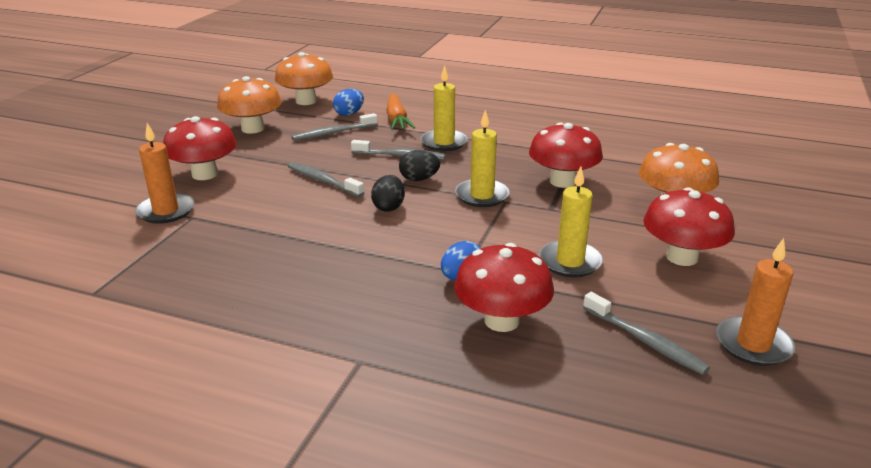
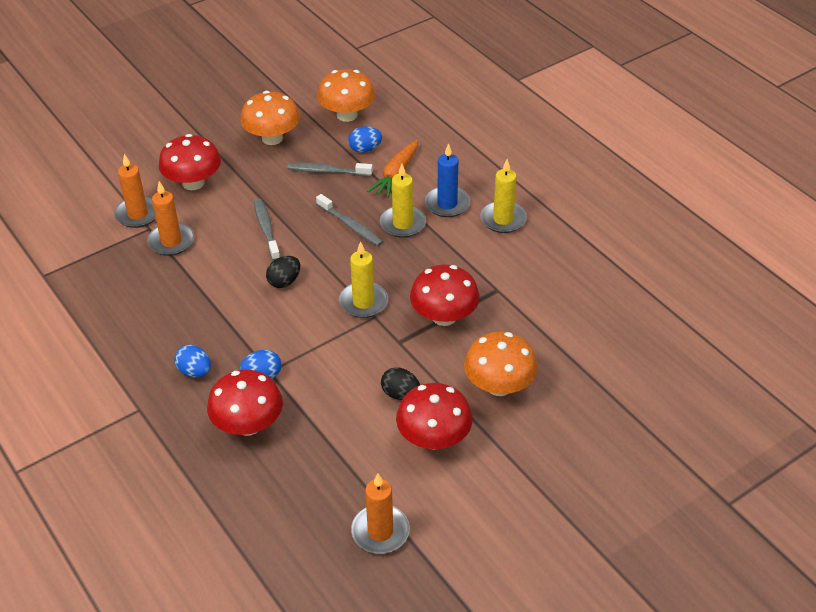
camera: 35 degrees right, 15 degrees up
black egg [399,150,440,181] -> black egg moved to [381,367,420,400]
yellow candle [539,166,603,278] -> yellow candle moved to [480,159,527,233]
grey toothbrush [583,292,710,375] -> none
none -> orange candle [147,181,194,256]
none -> blue egg [174,345,211,377]
none -> blue candle [425,143,470,217]

